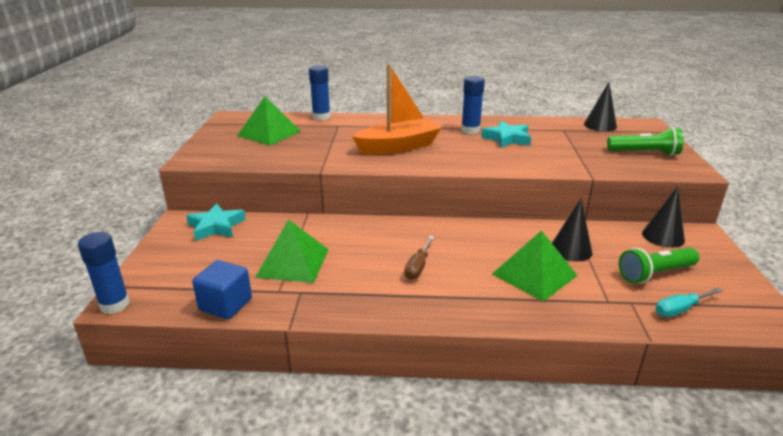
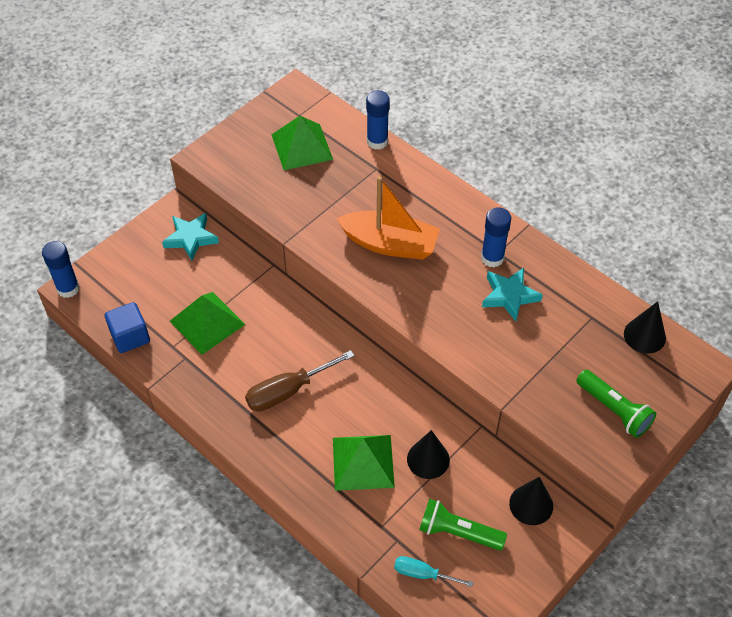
camera: 40 degrees right, 25 degrees up
brown screwdriver [404,236,434,280] -> brown screwdriver [245,350,355,412], size x1.64

